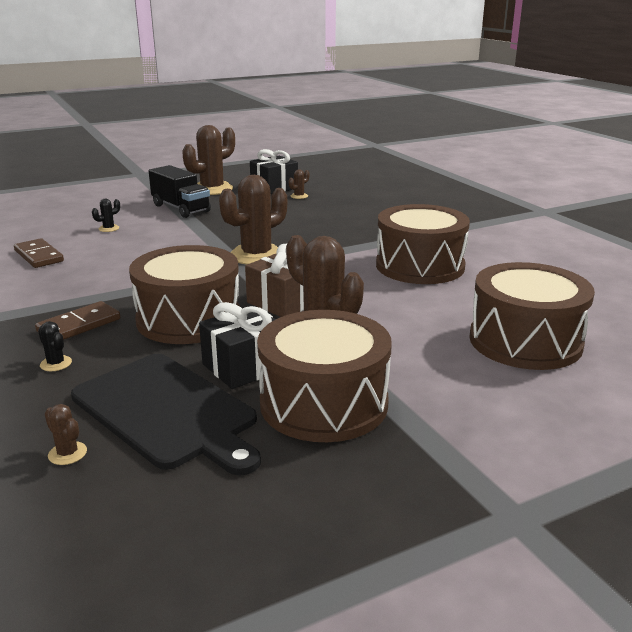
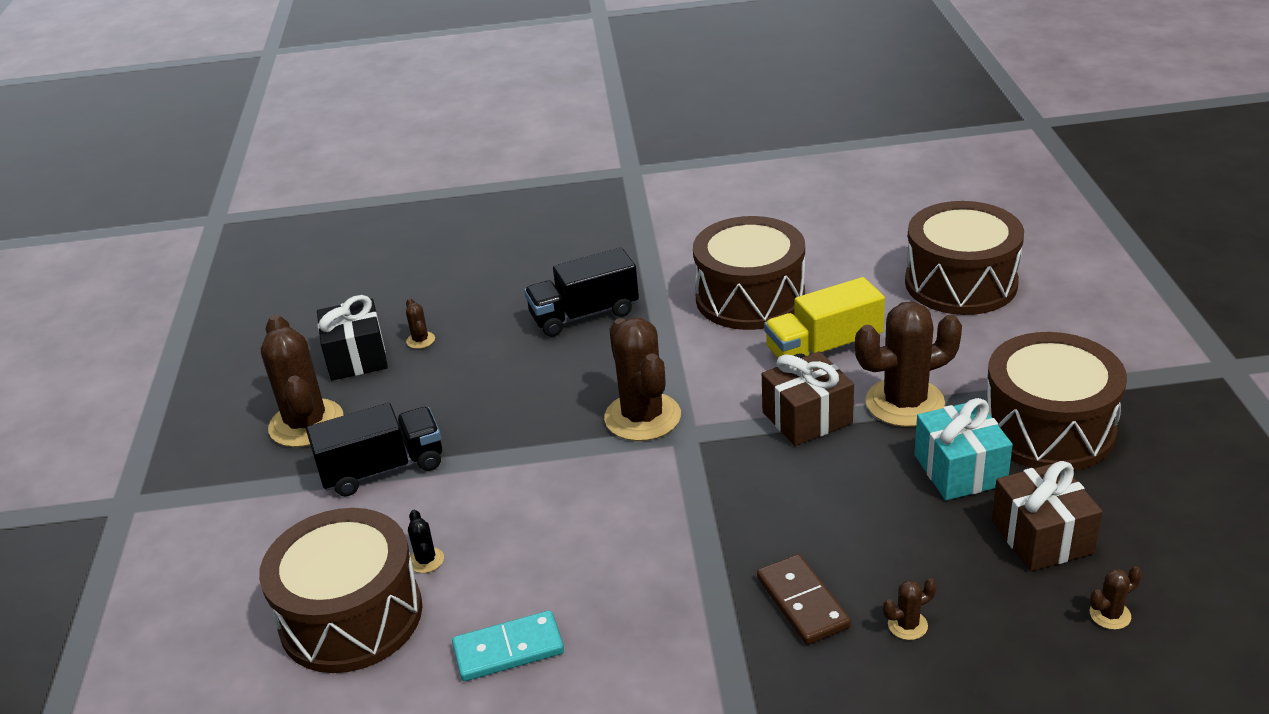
camera: 65 degrees left, 10 degrees up
brown domino [14,238,64,268] -> turquoise domino [452,610,564,681]
black cactus [38,321,72,371] -> brown cactus [883,578,937,640]
black cutting board [71,354,261,475] -> brown gift [992,461,1103,571]
brown drum [129,245,240,344] -> brown drum moved to [259,508,422,673]
black gift [199,302,276,389] -> turquoise gift [915,398,1013,500]
none -> black truck [524,247,639,337]
none -> yellow truck [764,277,885,358]

